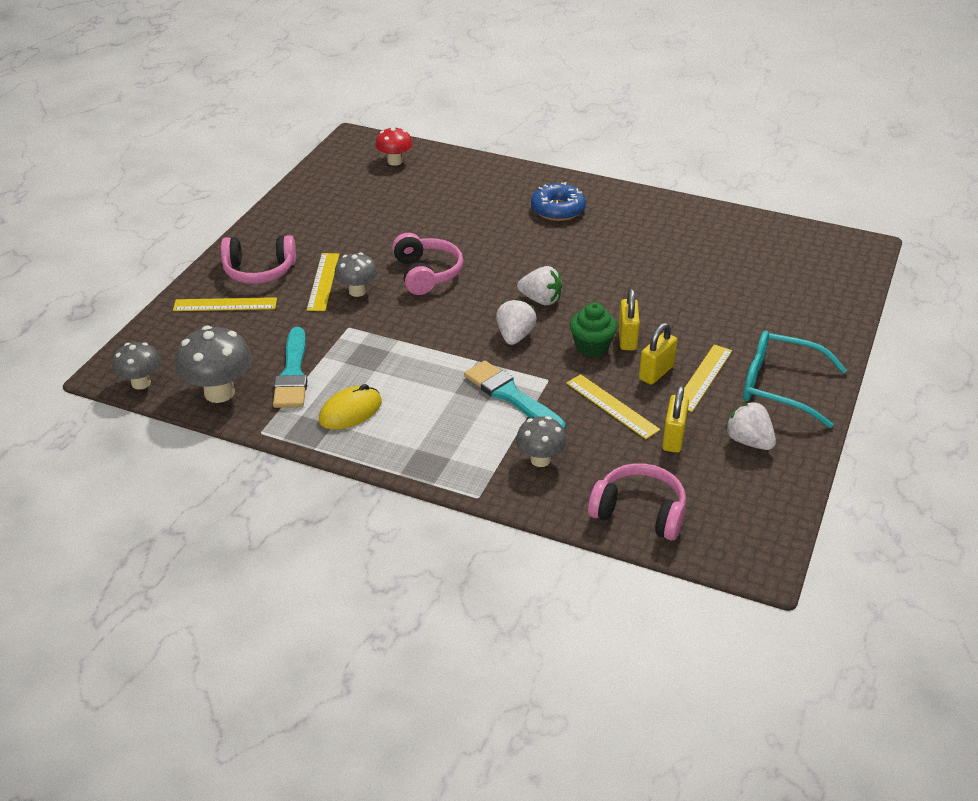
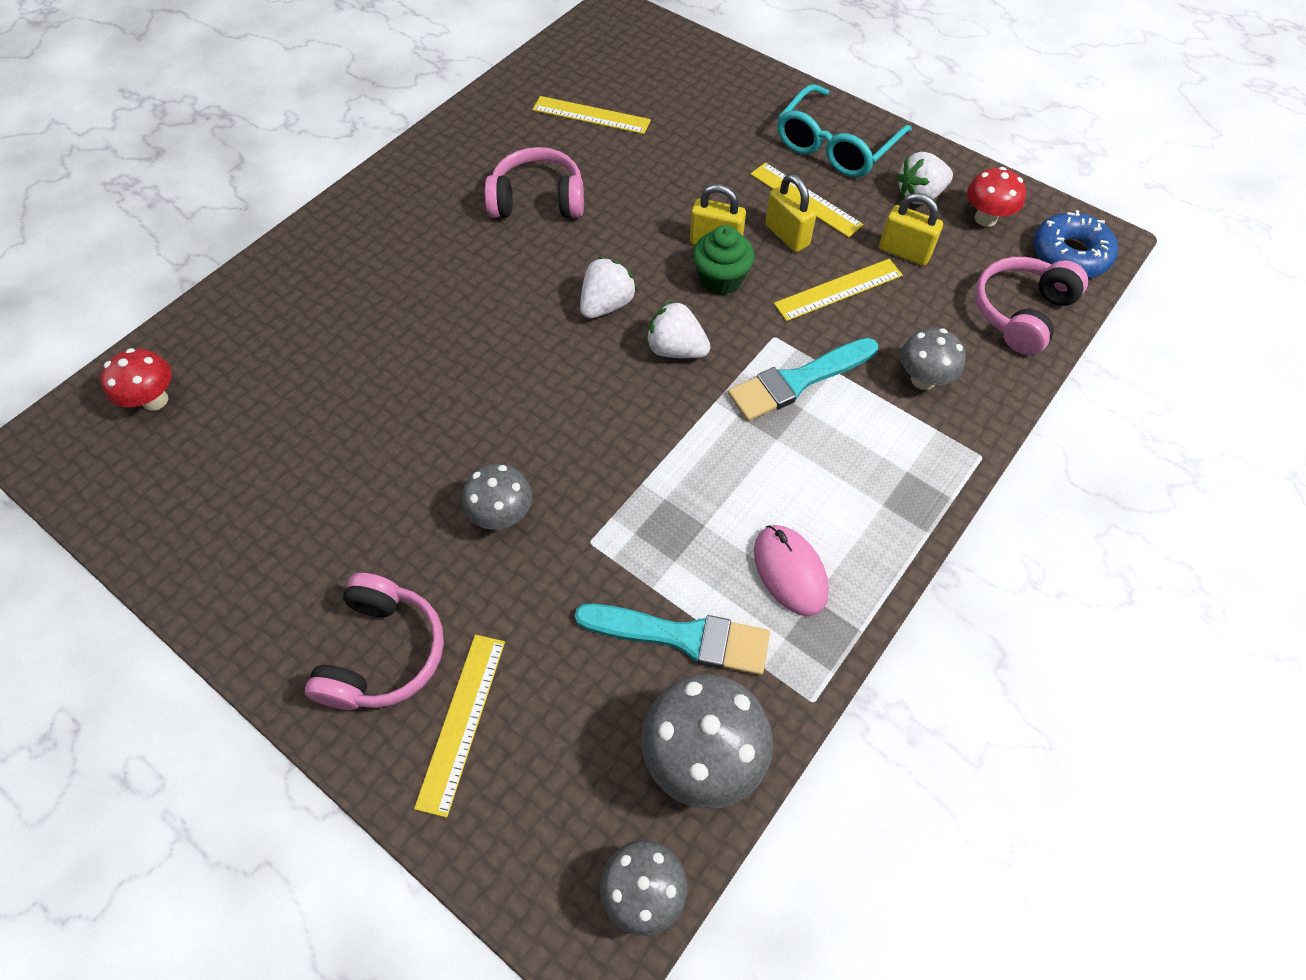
camera: 75 degrees left, 20 degrees up
yellow ruler [307,253,339,311] -> yellow ruler moved to [532,96,651,134]
yellow mouse [319,384,382,430] -> pink mouse [754,525,829,616]
pink headphones [392,233,463,295] -> pink headphones moved to [485,147,584,218]
blue donut [531,182,586,221] -> blue donut moved to [1033,210,1118,278]
none -> red mushroom [967,167,1026,227]

